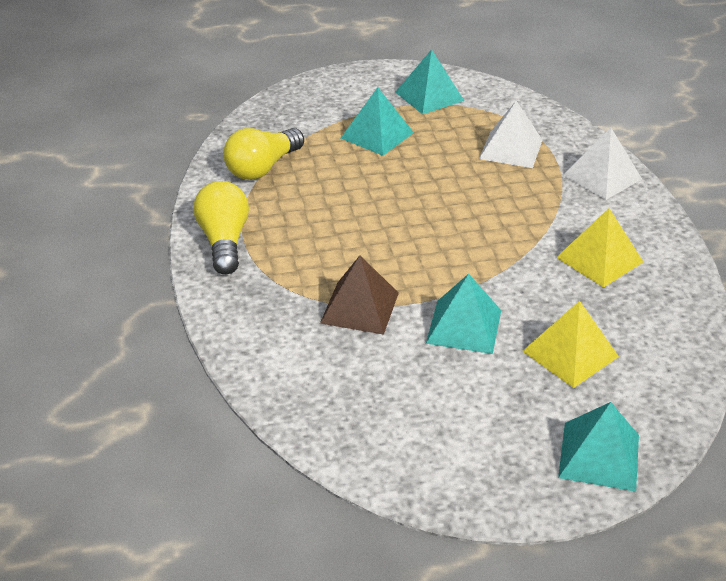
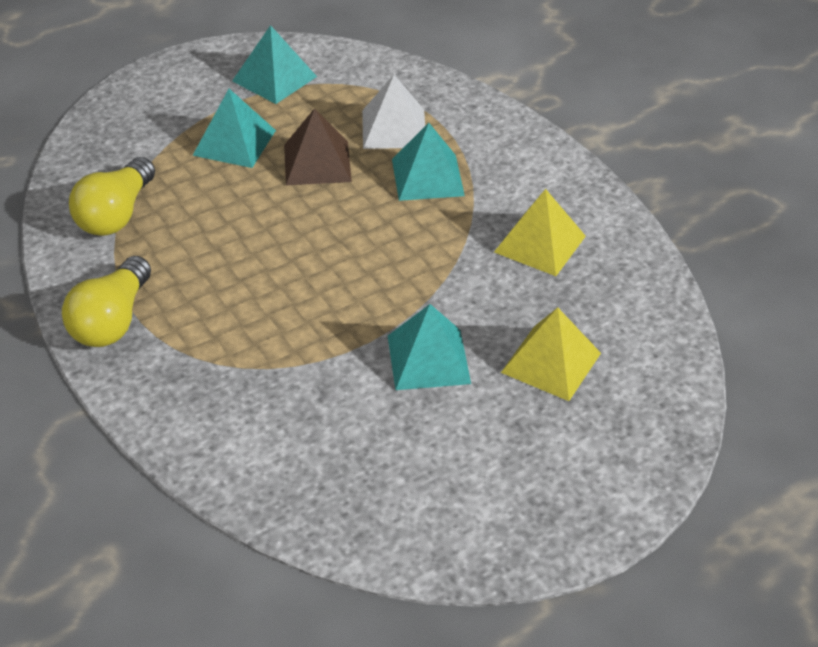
camera: 20 degrees left, 5 degrees up
yellow light bulb [194,181,249,274] -> yellow light bulb turned 135 degrees counterclockwise [62,256,151,347]
brown pyramid [320,255,399,335] -> brown pyramid moved to [284,108,352,185]
turquoise pyramid [558,402,639,492] -> turquoise pyramid moved to [392,123,465,201]
white pyramid [563,128,642,200] -> none

